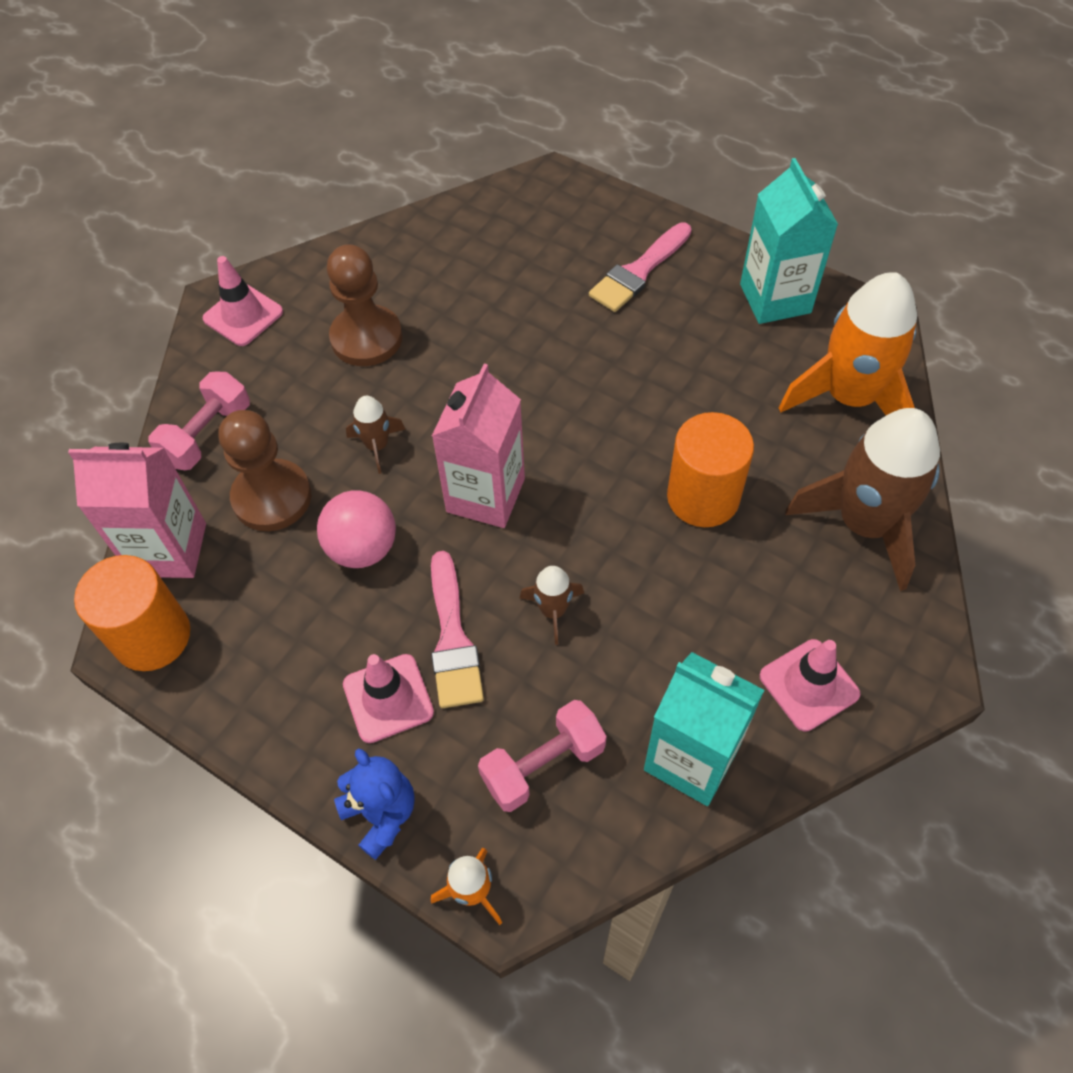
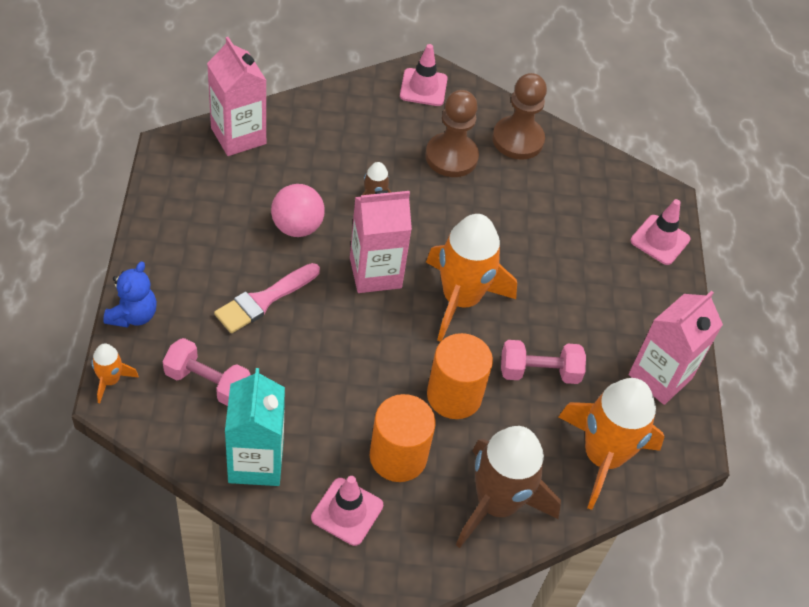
camera: 50 degrees right, 5 degrees down
orange cylinder [74,555,190,671] -> orange cylinder moved to [370,394,436,482]
pink dumbbell [149,371,250,470] -> pink dumbbell moved to [501,340,586,384]
brown pawn [219,410,311,531] -> brown pawn moved to [492,73,547,160]
pink traffic cone [343,654,434,743] -> pink traffic cone moved to [631,199,690,265]
brown rocket [520,566,584,645] -> none
pink brush [589,223,692,312] -> none
turquoise carton [740,158,838,324] -> pink carton [629,291,723,405]
none -> orange rocket [426,214,517,342]

